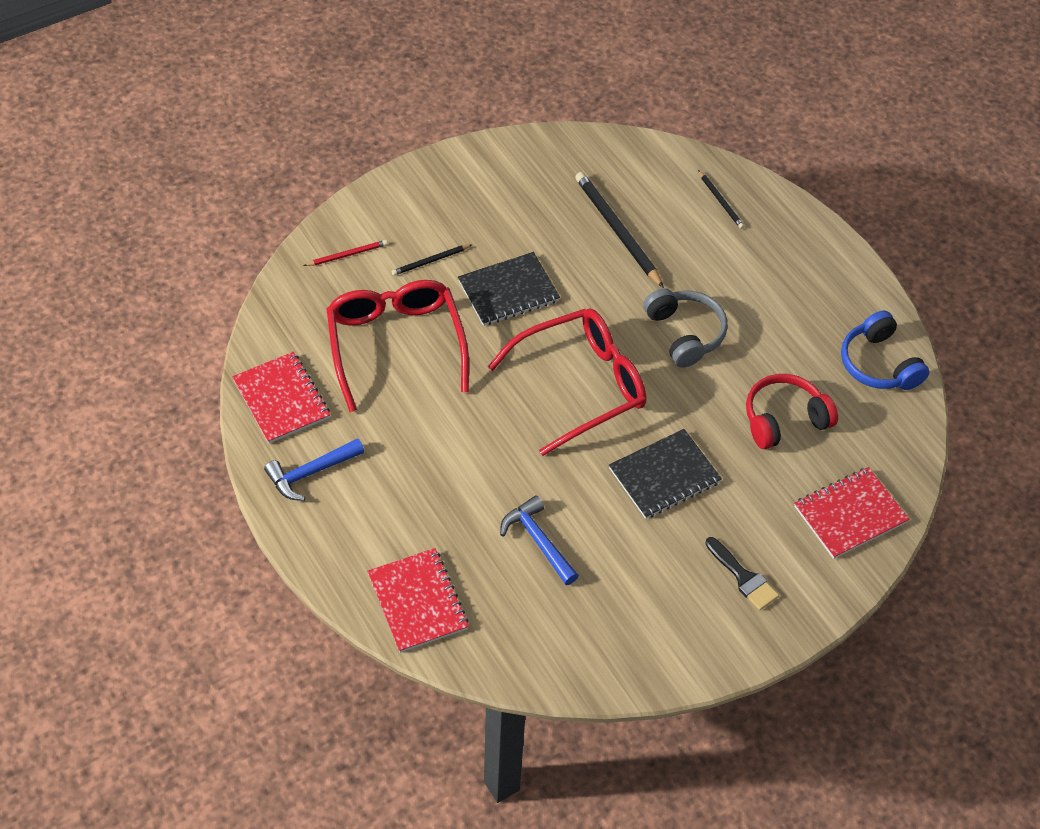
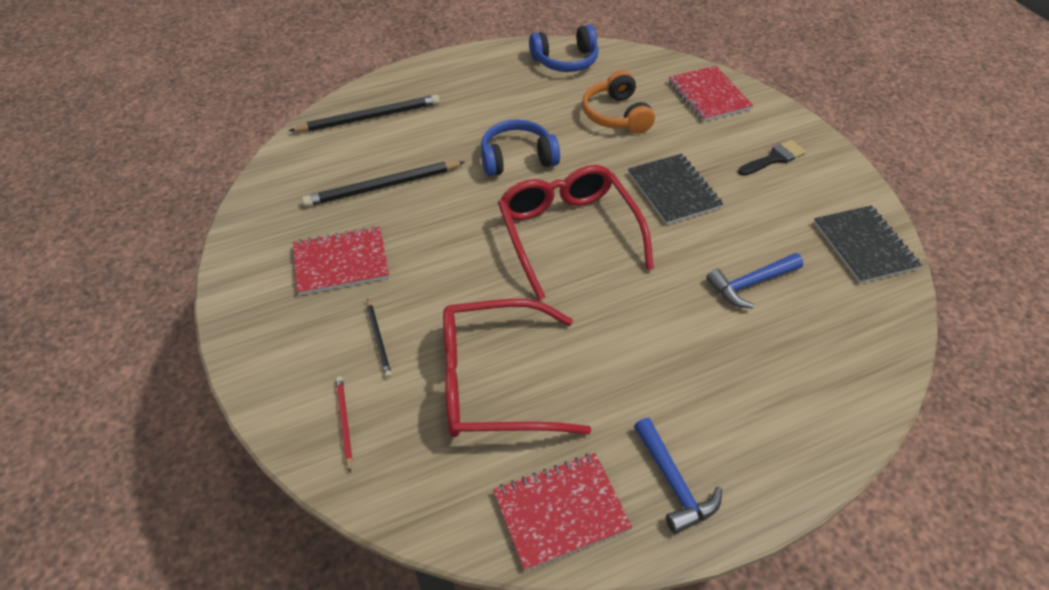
camera: 80 degrees left, 5 degrees down
red notebook [367,548,469,653] -> red notebook moved to [293,226,389,295]
black notebook [458,252,560,326] -> black notebook moved to [814,205,922,283]
grey headphones [643,288,728,368] -> blue headphones [481,120,560,177]
black pencil [698,170,744,229] -> black pencil [289,95,440,132], size x1.92
red headphones [746,374,838,449] -> orange headphones [582,70,655,134]

